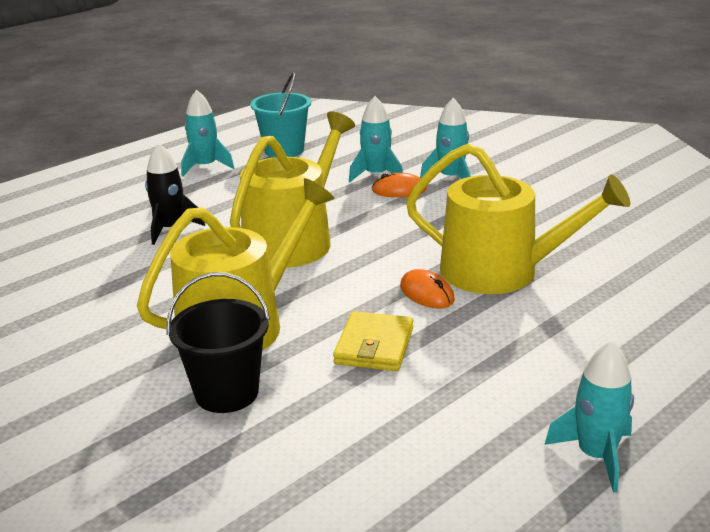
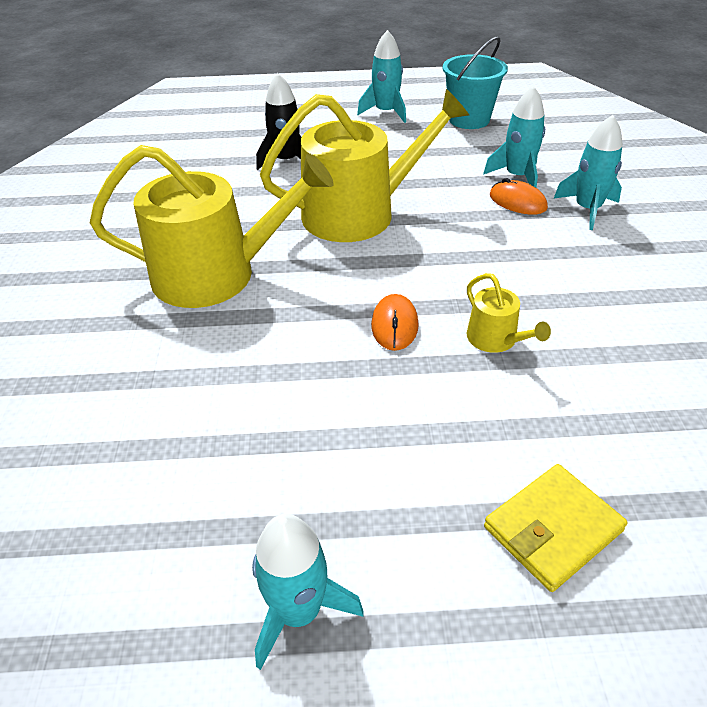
camera: 40 degrees right, 15 degrees up
black bucket [166,272,270,413] -> none
yellow wallet [333,311,413,371] -> yellow wallet moved to [484,464,627,592]
yellow watering can [406,144,630,294] -> yellow watering can [466,273,551,353], size x0.44

